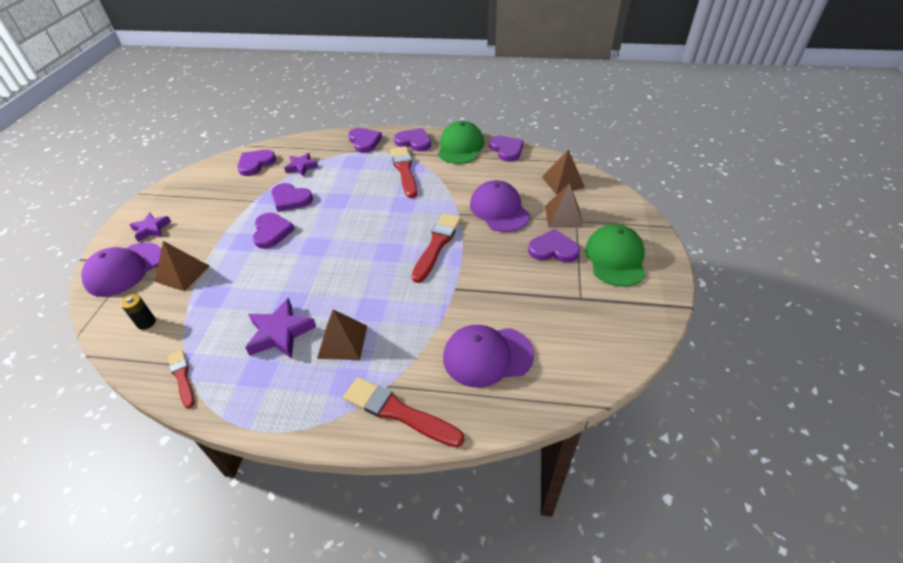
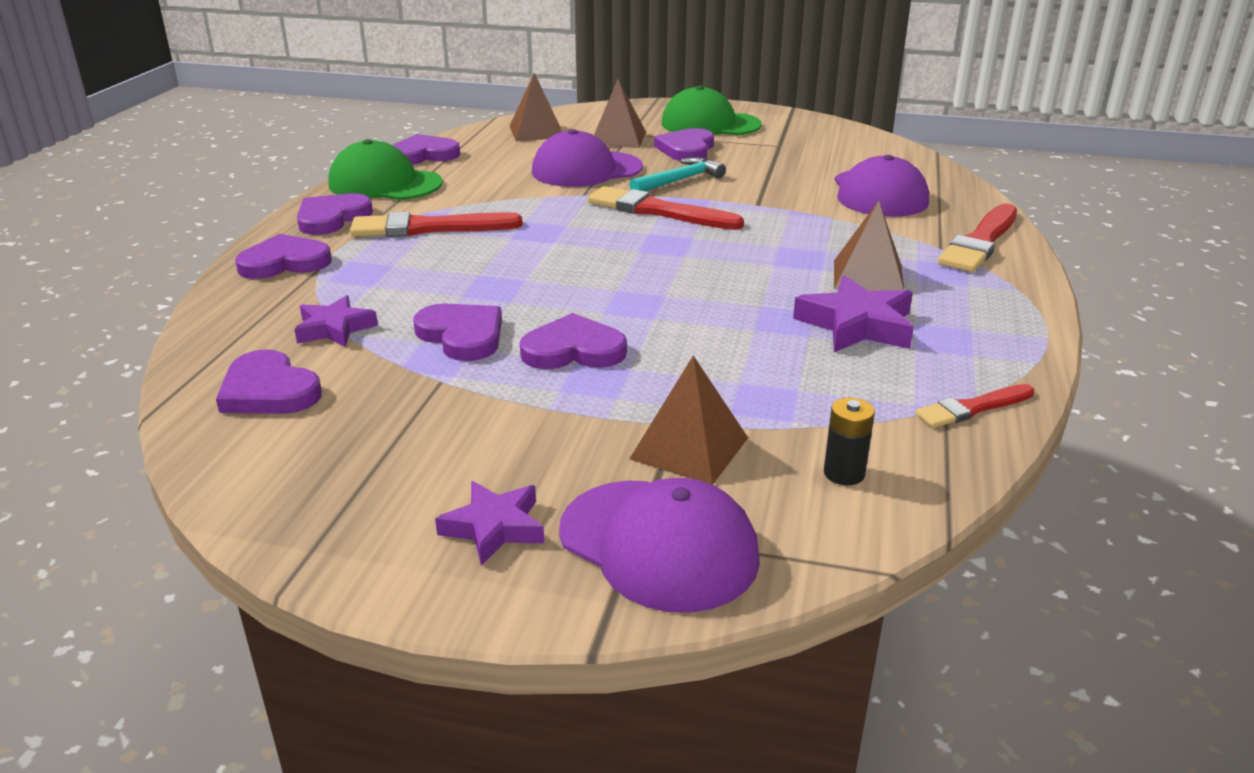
camera: 85 degrees left, 15 degrees down
purple heart [271,183,313,212] -> purple heart turned 75 degrees counterclockwise [413,304,502,361]
none -> turquoise hammer [629,157,726,191]

